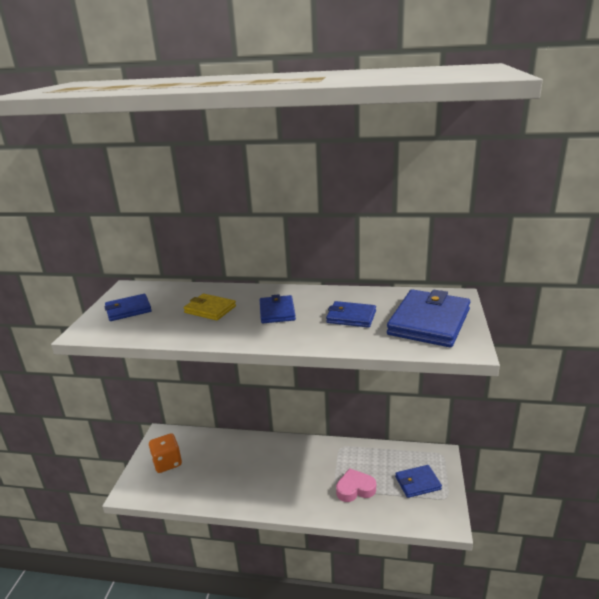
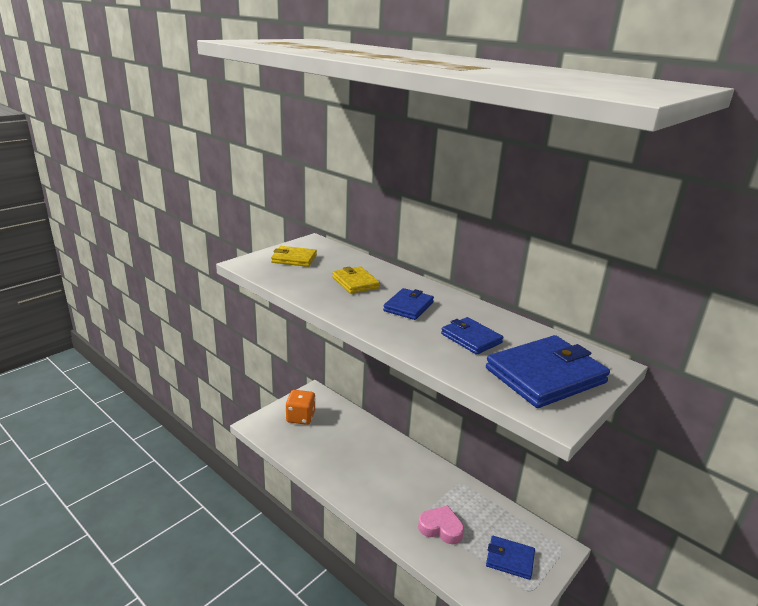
camera: 30 degrees right, 0 degrees up
blue wallet [105,294,152,321] -> yellow wallet [271,246,317,267]

